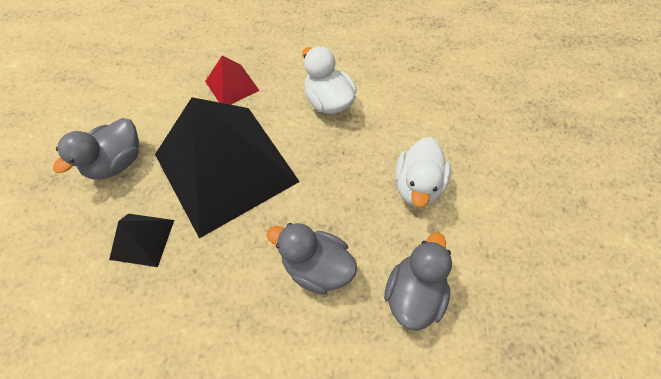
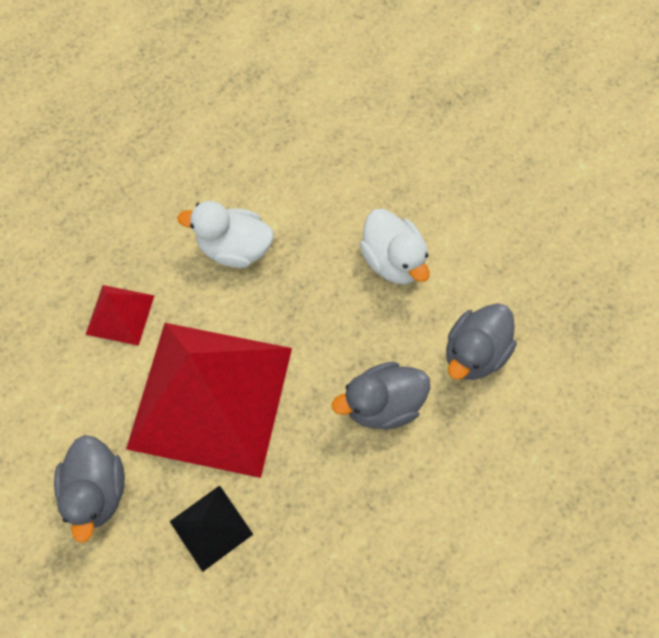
camera: 45 degrees left, 5 degrees up
black pyramid [155,97,300,238] -> red pyramid [126,323,292,478]
grey duck [384,232,452,331] -> grey duck turned 120 degrees counterclockwise [446,303,517,380]

